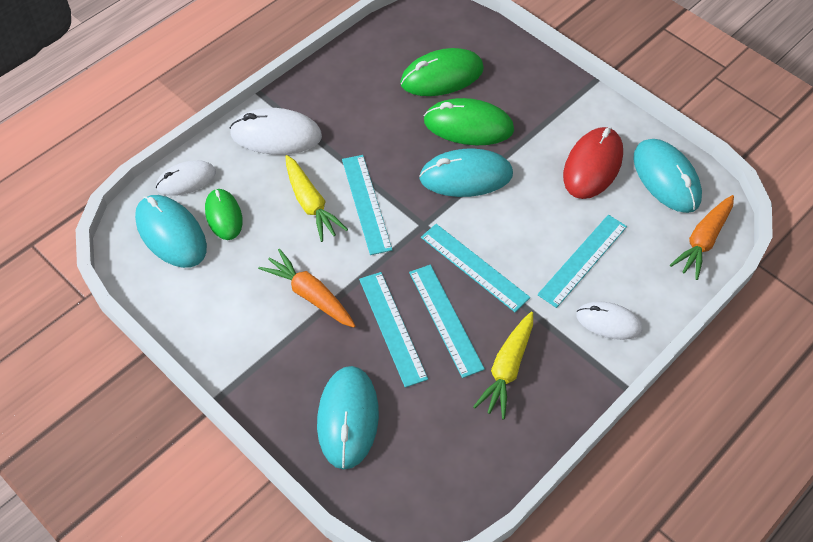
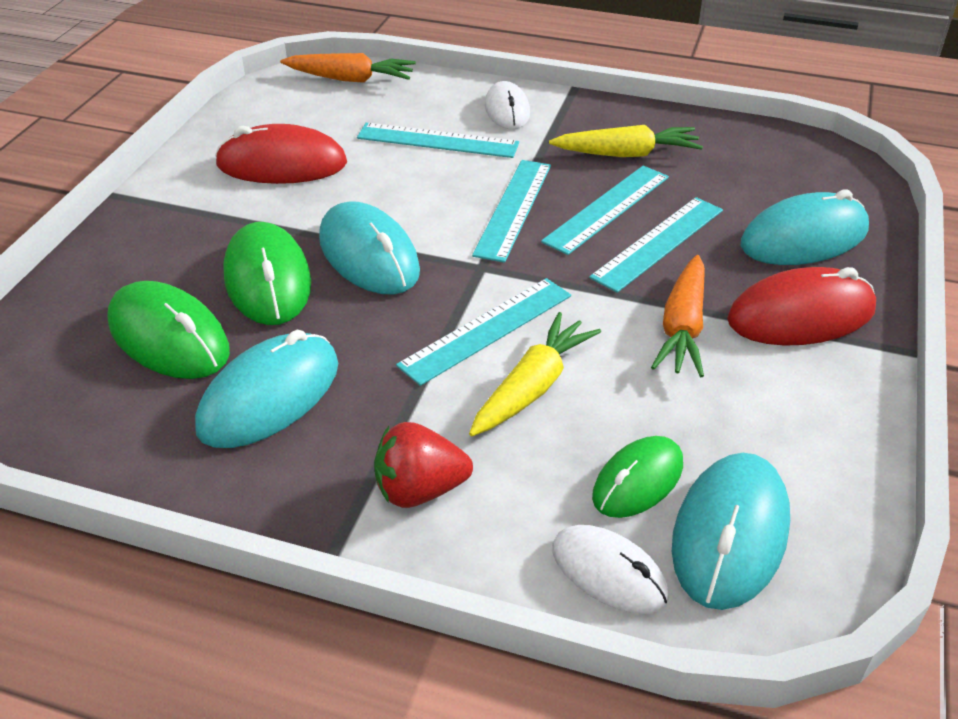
camera: 115 degrees left, 15 degrees down
white mouse [229,108,322,155] -> red strawberry [374,422,473,508]
turquoise mouse [633,139,702,213] -> turquoise mouse moved to [195,330,338,448]
none -> red mouse [727,267,876,346]

